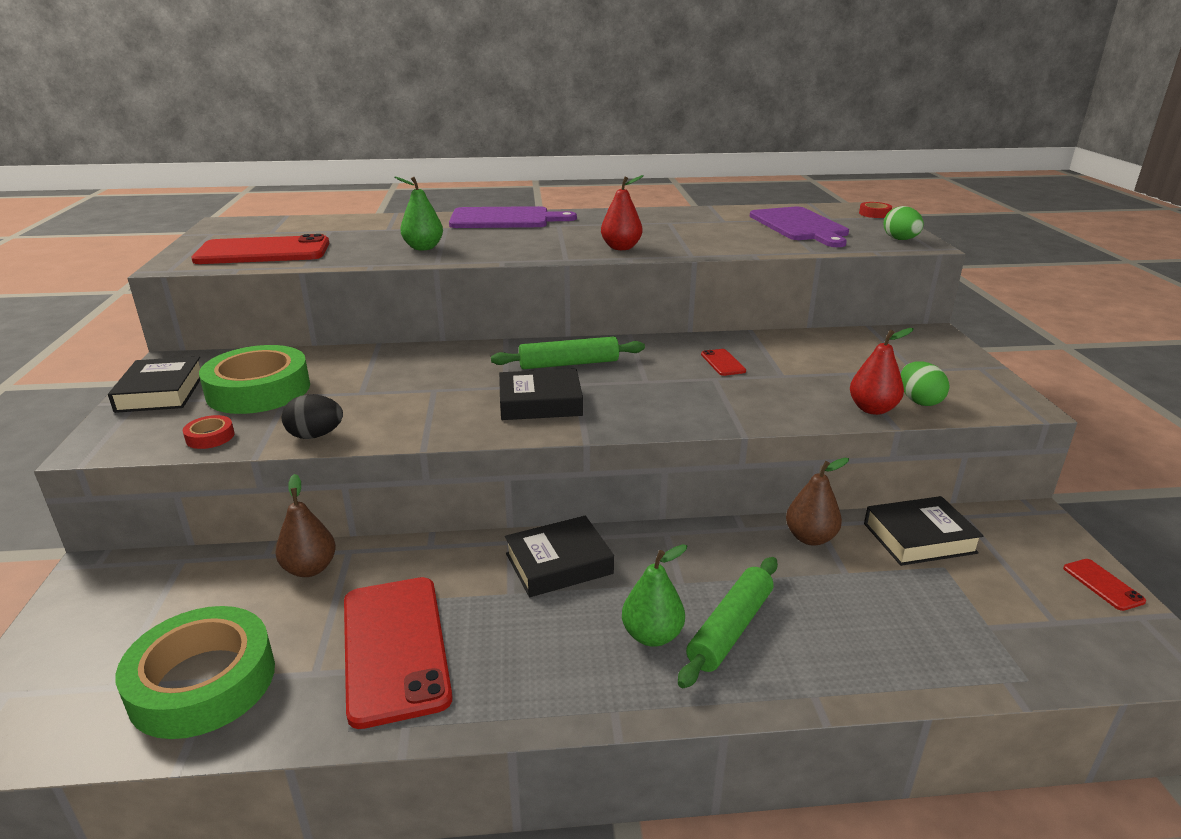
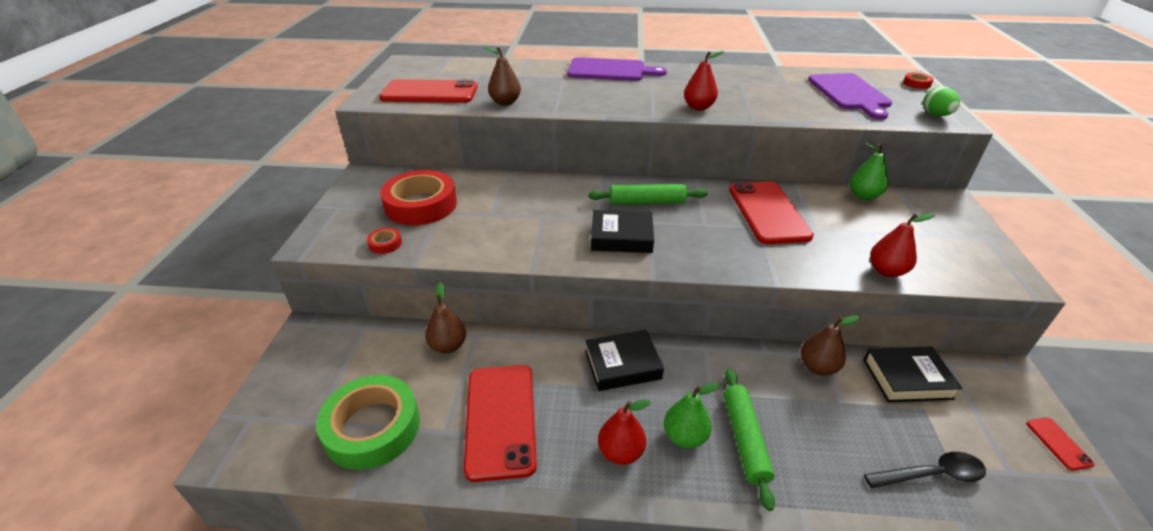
camera: 10 degrees right, 10 degrees up
black book [108,356,200,413] -> none
green tape [199,345,310,414] -> red tape [380,170,457,226]
black egg [282,394,343,439] -> none
green pear [395,177,443,250] -> green pear moved to [850,143,888,200]
green rolling pin [678,557,778,688] -> green rolling pin turned 45 degrees counterclockwise [724,369,775,511]
red phone [701,349,746,376] -> red phone [729,181,814,244], size x2.40
green egg [901,361,949,406] -> none
none -> brown pear [484,47,521,106]
none -> red pear [598,399,651,465]
none -> black spoon [864,452,986,488]

